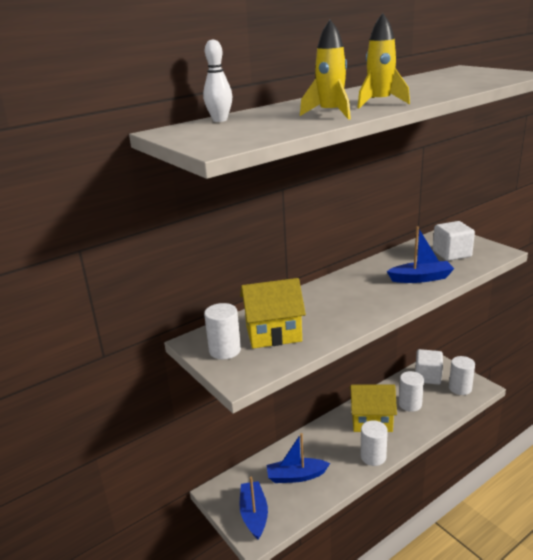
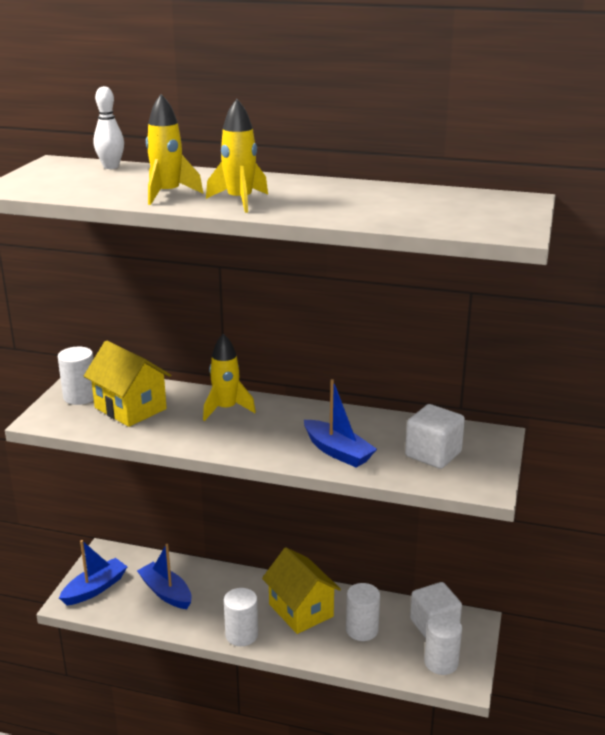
camera: 50 degrees right, 0 degrees up
none -> yellow rocket [203,334,256,421]

